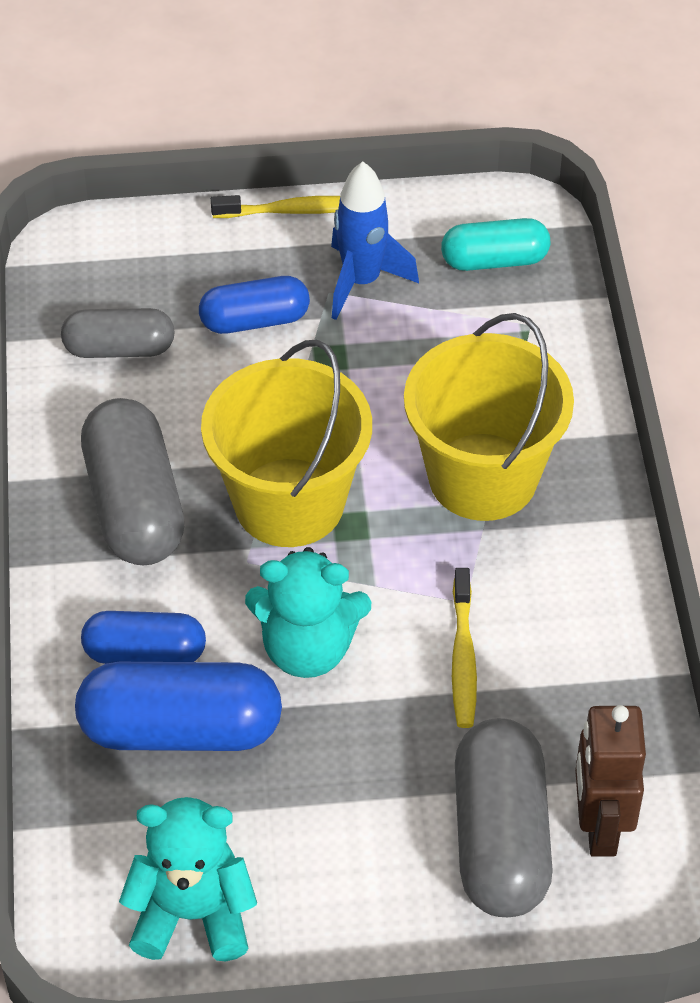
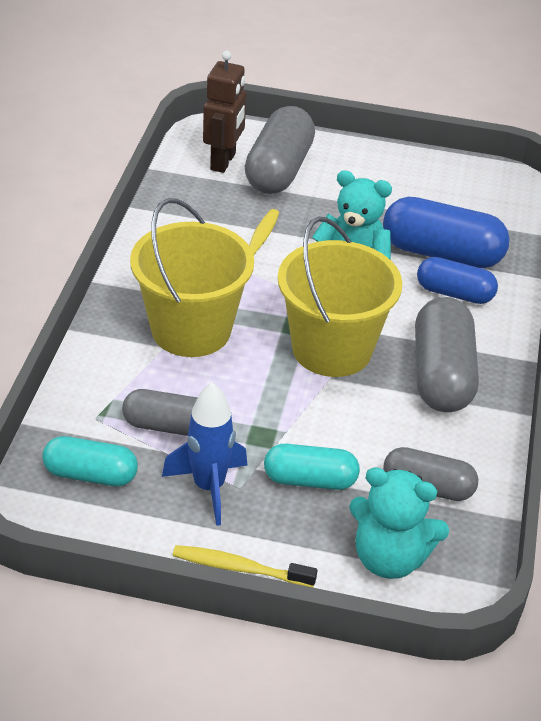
camera: 165 degrees left, 10 degrees down
turquoise teddy bear [119,797,257,962] -> turquoise teddy bear moved to [349,467,449,579]
blue capsule [199,276,310,334] -> turquoise capsule [264,444,360,490]
none -> grey capsule [122,389,198,436]

